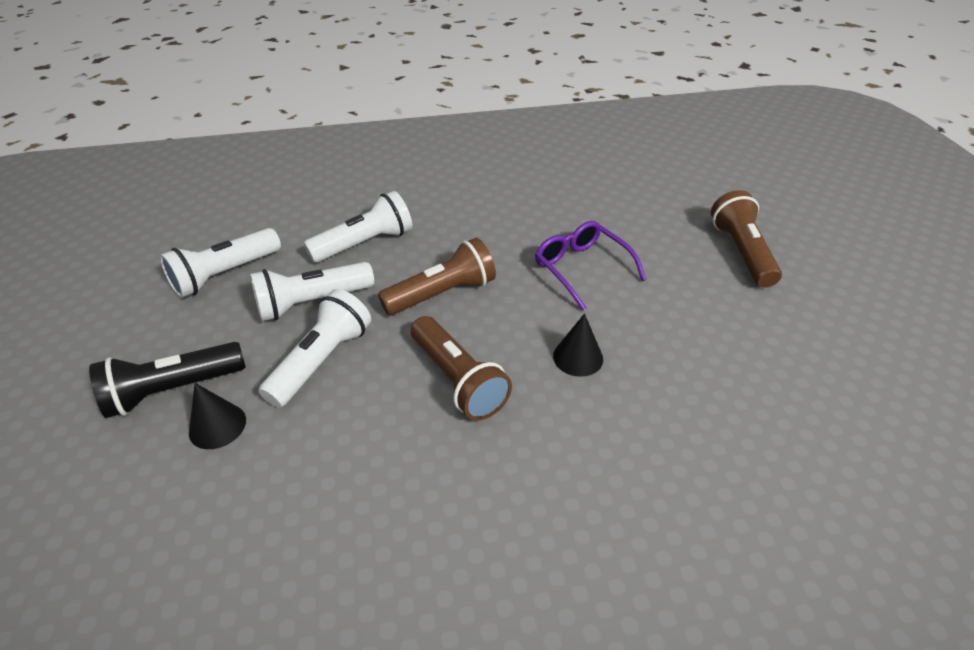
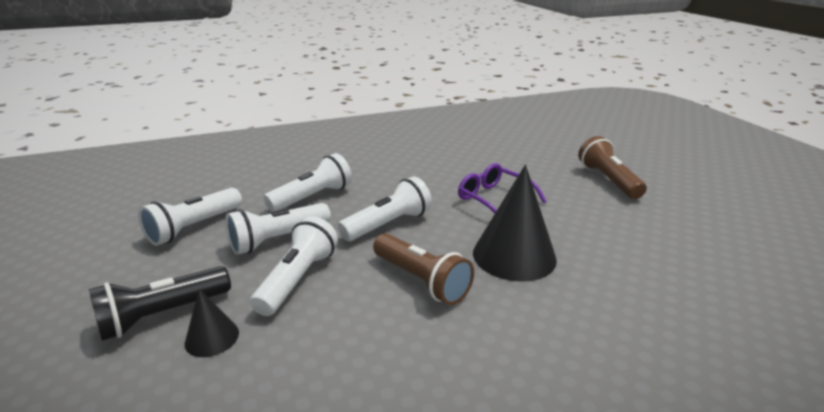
camera: 10 degrees left, 15 degrees down
brown flashlight [378,238,496,315] -> white flashlight [338,176,432,241]
black cone [553,313,603,377] -> black cone [473,165,557,282], size x1.99

